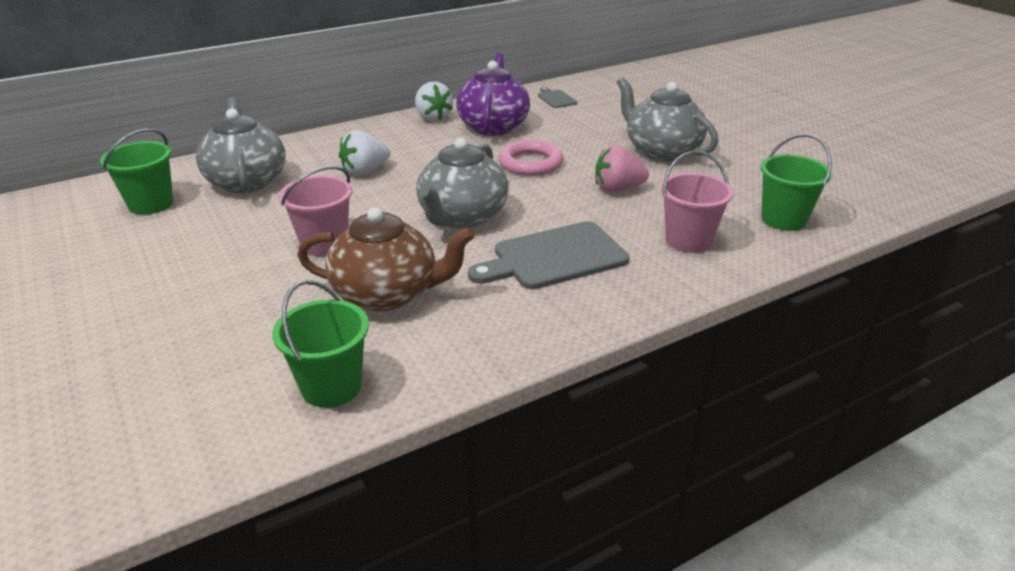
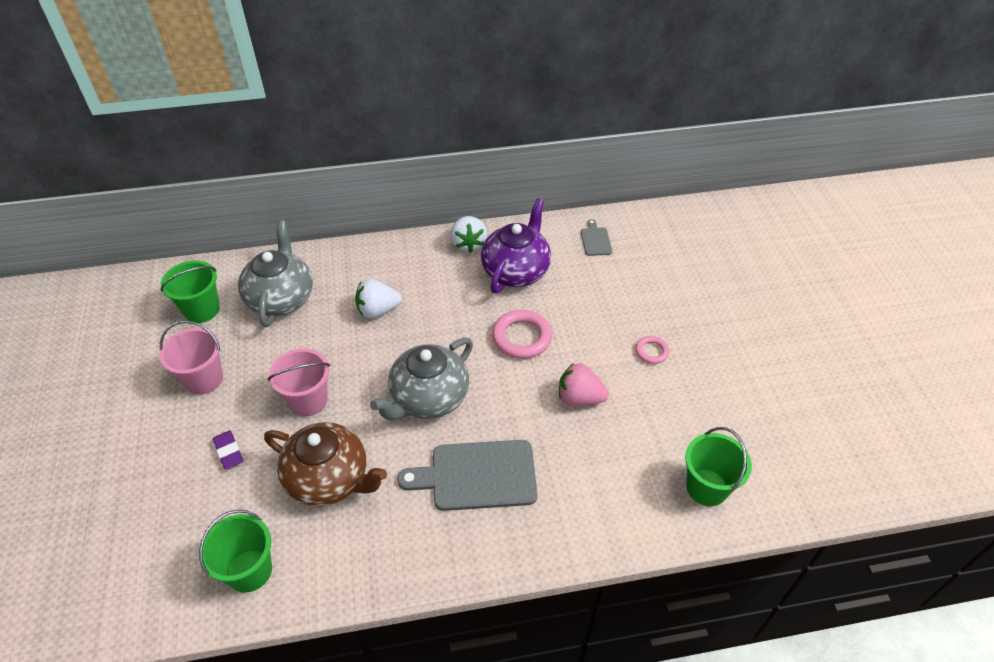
camera: 20 degrees right, 15 degrees up
grey teapot [617,77,718,161] -> pink ring [635,336,669,364]
pink bucket [661,151,734,253] -> pink bucket moved to [160,320,223,395]
none -> purple eraser [213,430,243,470]

